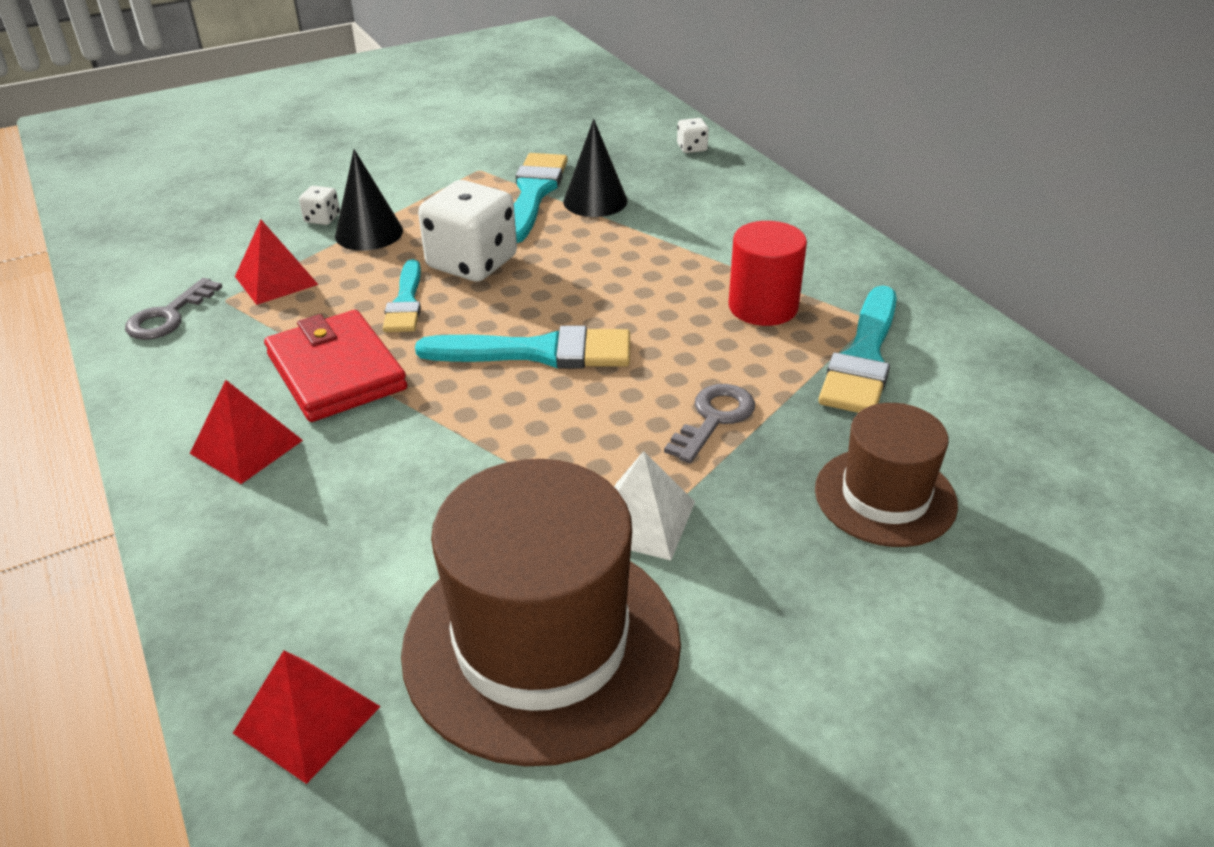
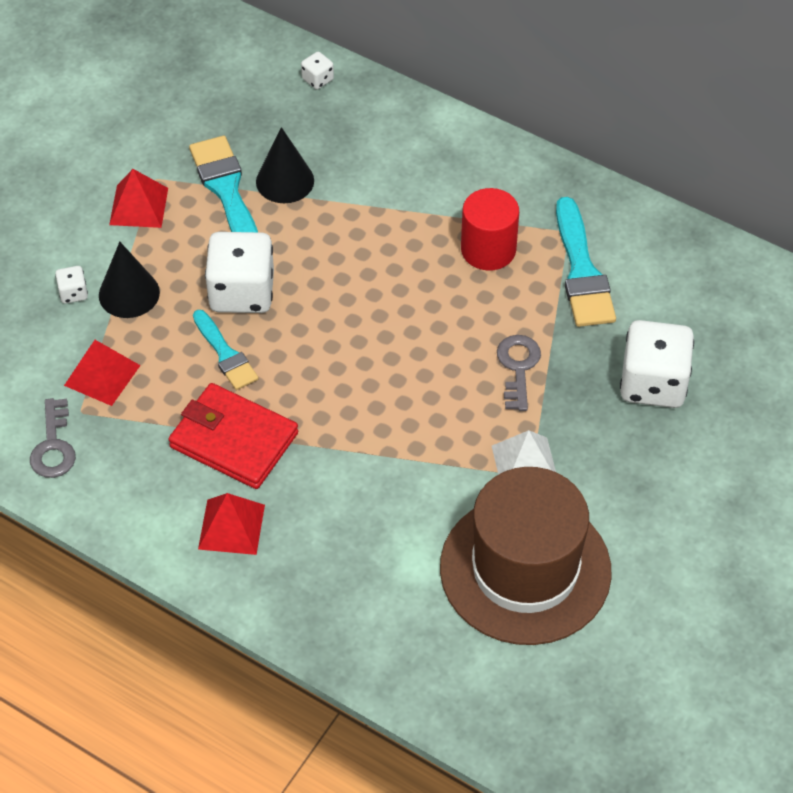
camera: 30 degrees left, 15 degrees up
red pyramid [233,650,381,784] -> red pyramid moved to [109,169,168,228]
turquoise brush [415,325,630,369] -> none
brown hat [815,403,958,547] -> white dice [620,320,694,408]

